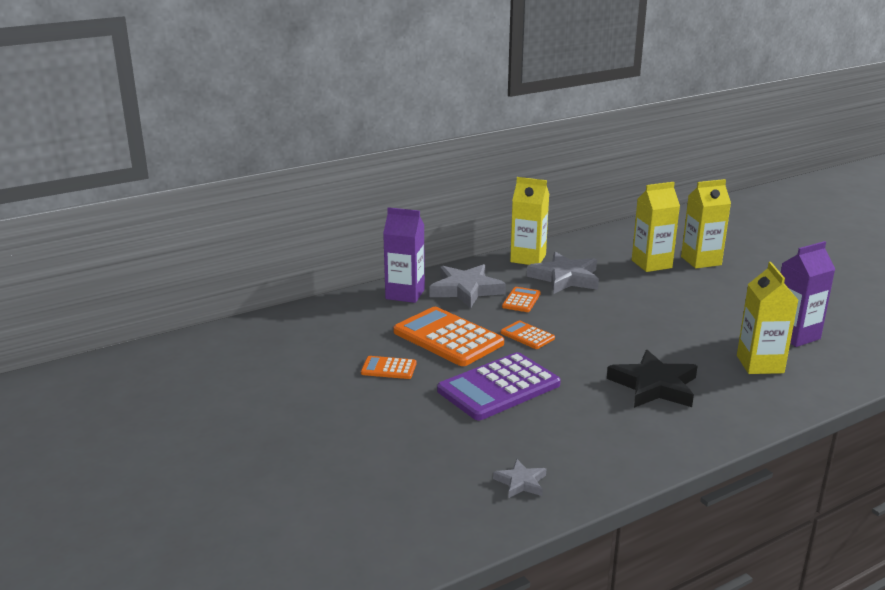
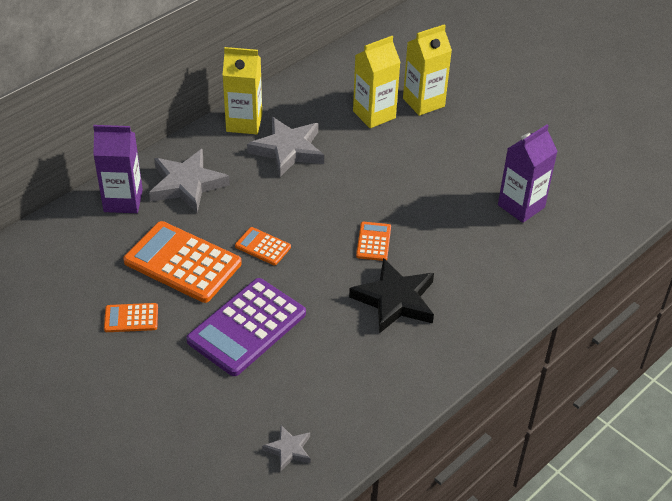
camera: 15 degrees left, 20 degrees up
orange calculator [502,287,541,312] -> orange calculator moved to [356,222,391,261]
yellow carton [737,262,798,374] -> none

